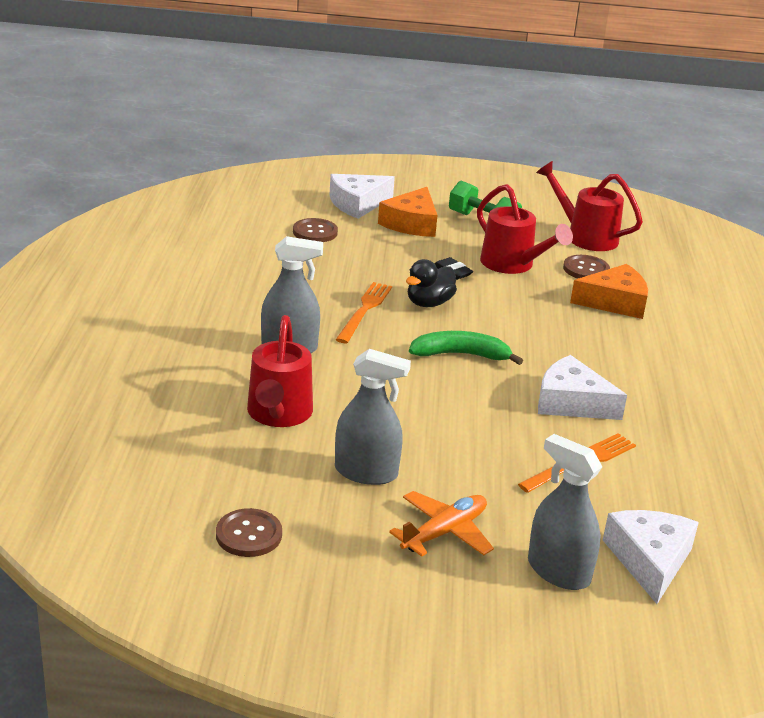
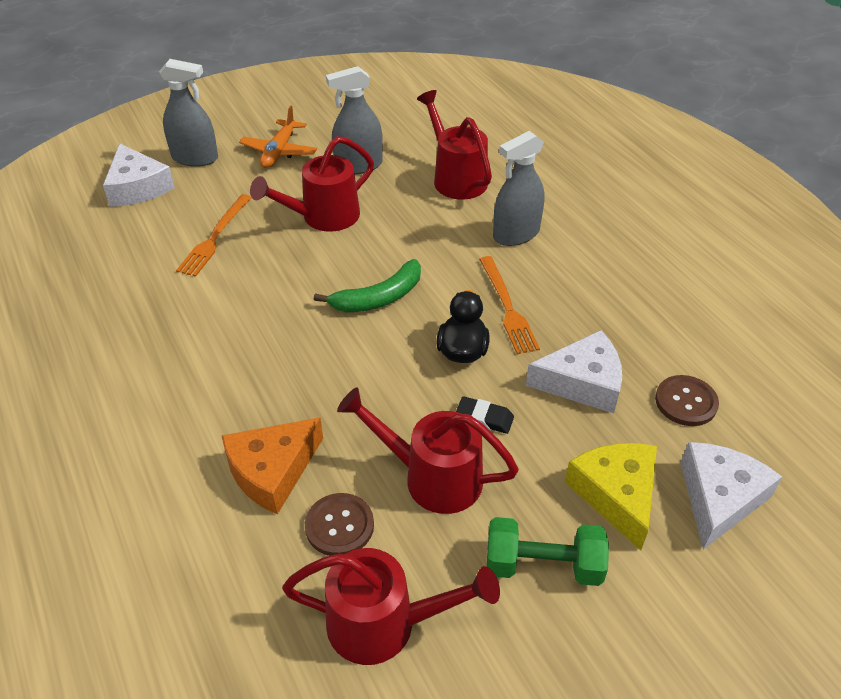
camera: 150 degrees right, 15 degrees up
brown button [216,508,282,557] -> none
orange cheese [378,187,437,237] -> yellow cheese [565,443,657,550]
white cheese [538,355,627,420] -> white cheese moved to [526,330,622,413]
none -> red watering can [250,136,374,232]

